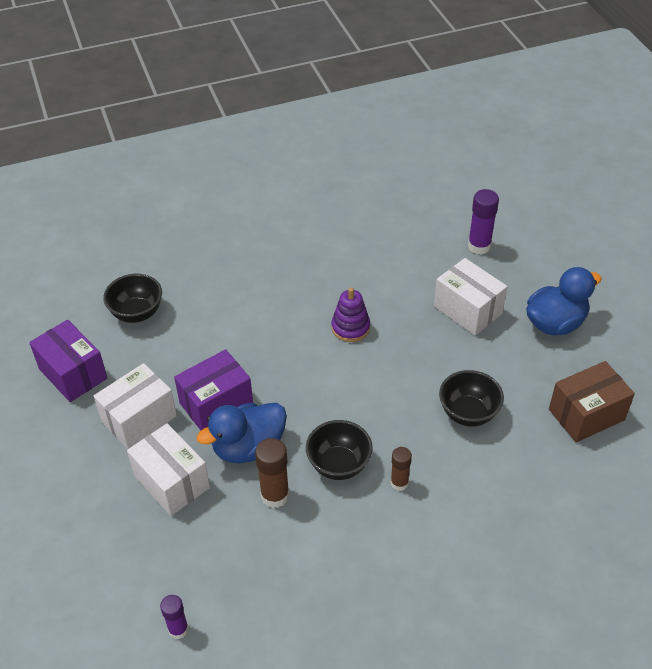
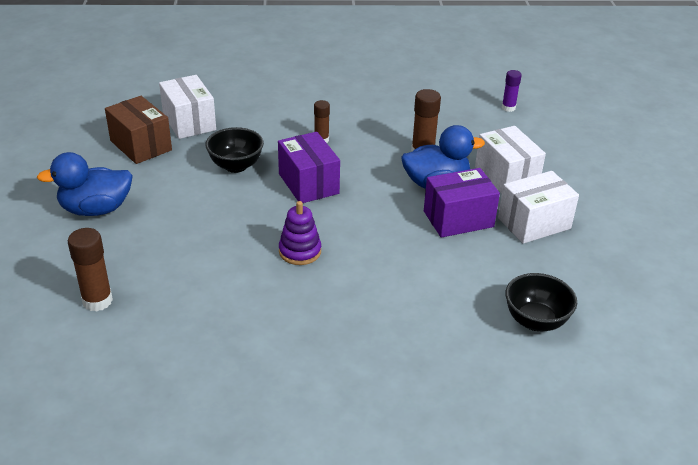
camera: 165 degrees left, 10 degrees down
purple box [29,320,107,402] -> purple box moved to [278,132,340,203]
black bowl [306,420,373,480] -> none
white box [434,258,508,335] -> white box moved to [159,75,216,139]
purple glue stick [468,189,499,254] -> brown glue stick [68,228,113,312]
brown box [549,361,635,443] -> brown box turned 60 degrees clockwise [105,96,172,164]

